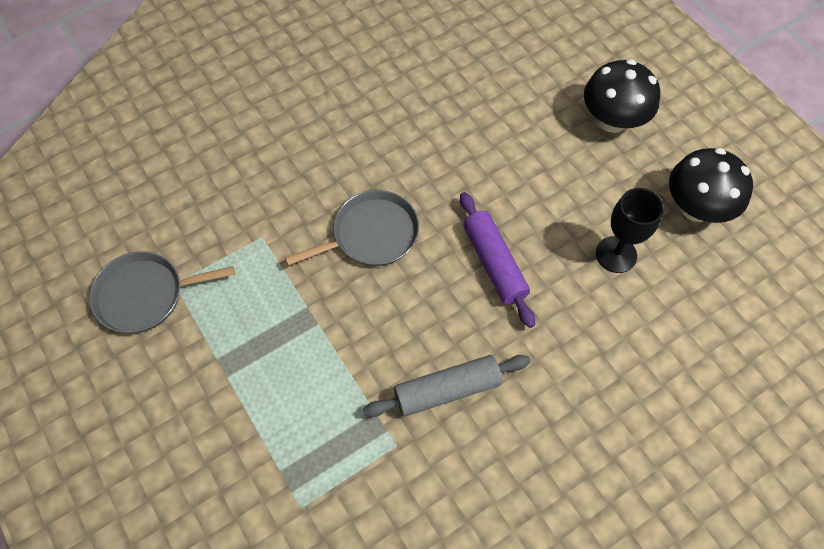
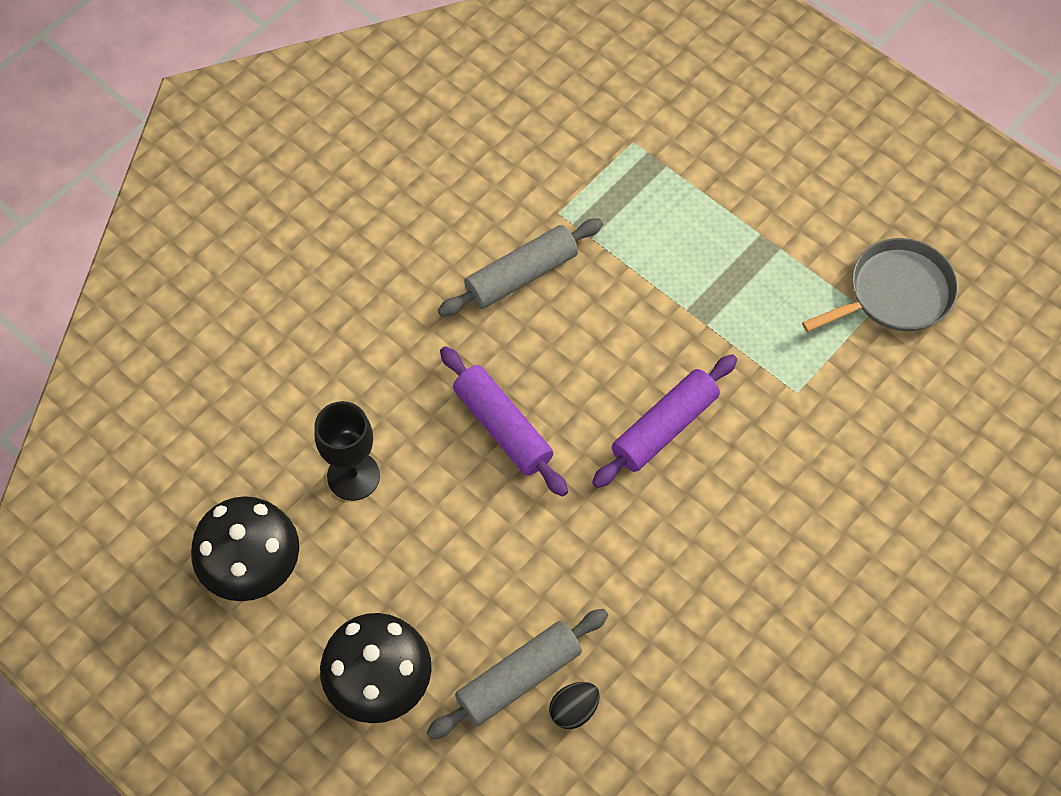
camera: 165 degrees right, 0 degrees up
grey pan [285,190,419,266] -> purple rolling pin [592,354,737,488]
none -> grey rolling pin [427,609,608,740]
none -> black egg [549,682,600,729]

